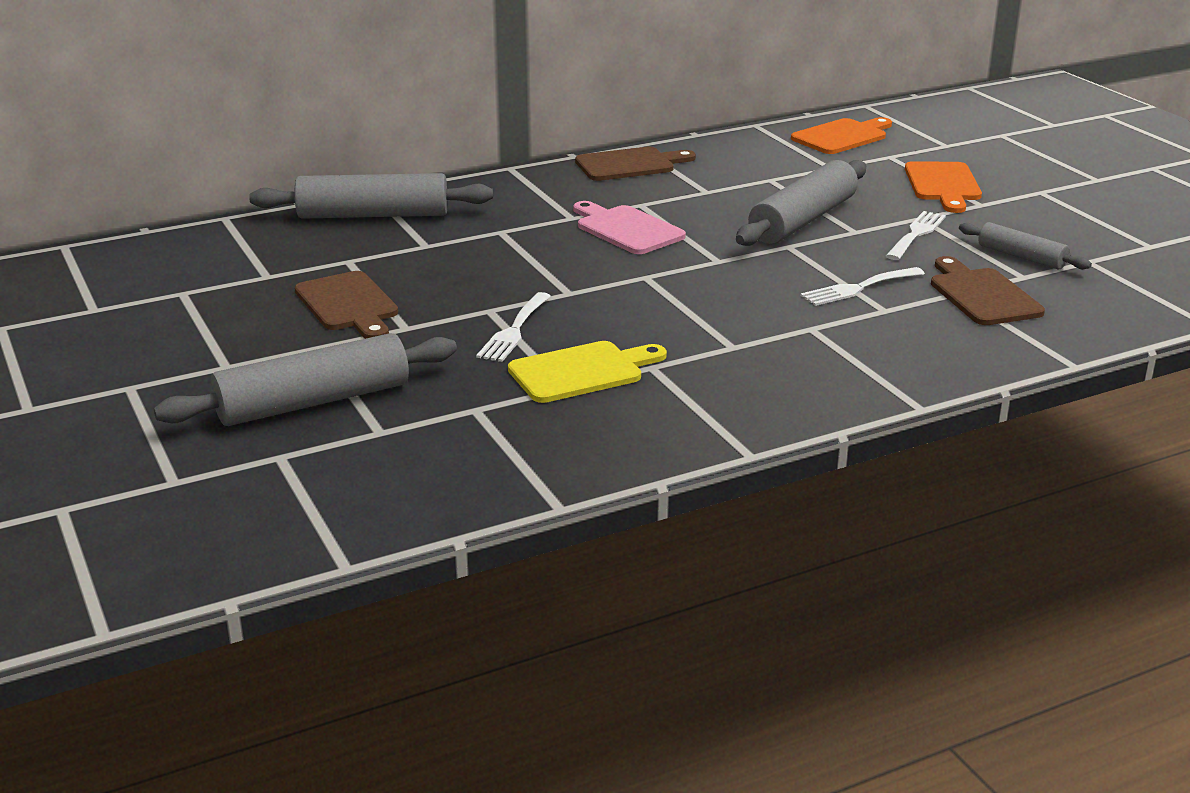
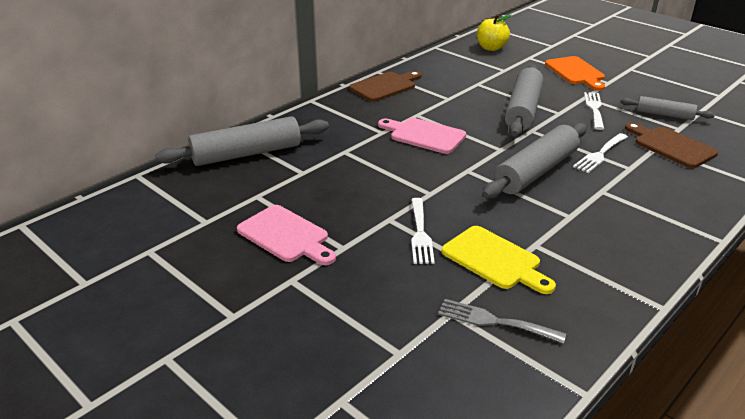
camera: 20 degrees left, 5 degrees up
grey rolling pin [154,333,457,426] -> grey rolling pin moved to [482,123,587,199]
brown cutting board [295,271,398,339] -> pink cutting board [237,205,336,265]
yellow cutting board [508,341,667,403] -> yellow cutting board turned 90 degrees clockwise [442,226,556,294]
orange cutting board [791,117,892,154] -> yellow apple [477,15,512,51]
none -> grey fork [438,299,566,344]

